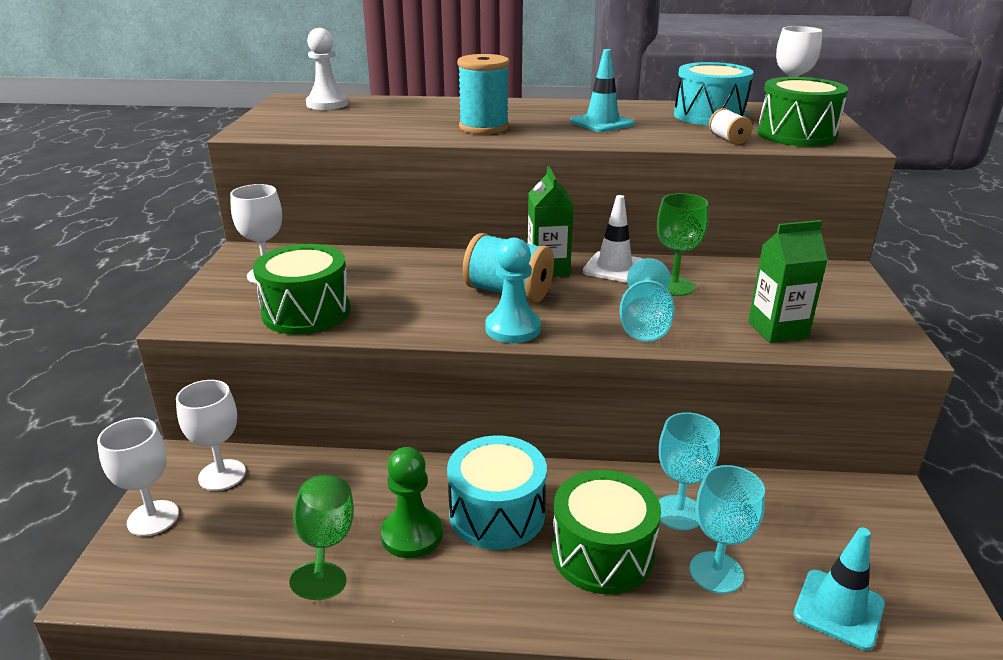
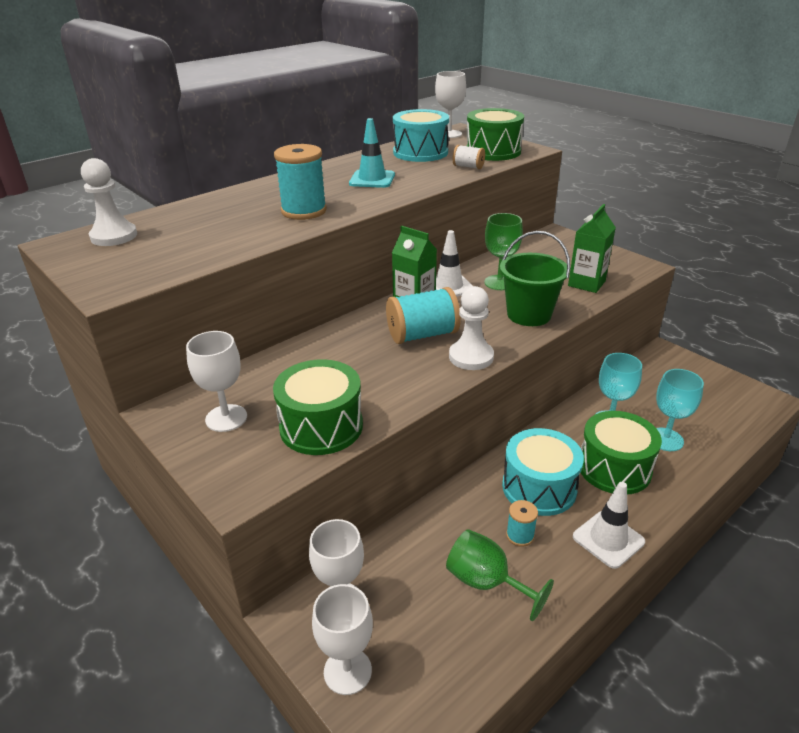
camera: 45 degrees left, 5 degrees up
green pawn [381,447,442,558] -> turquoise spool [506,500,538,547]
turquoise pawn [486,238,541,343] -> white pawn [449,286,494,370]
turquoise goblet [620,258,675,342] -> green bucket [500,231,570,326]
turquoise traffic cone [794,527,885,651] -> none
none -> white traffic cone [573,482,645,569]

